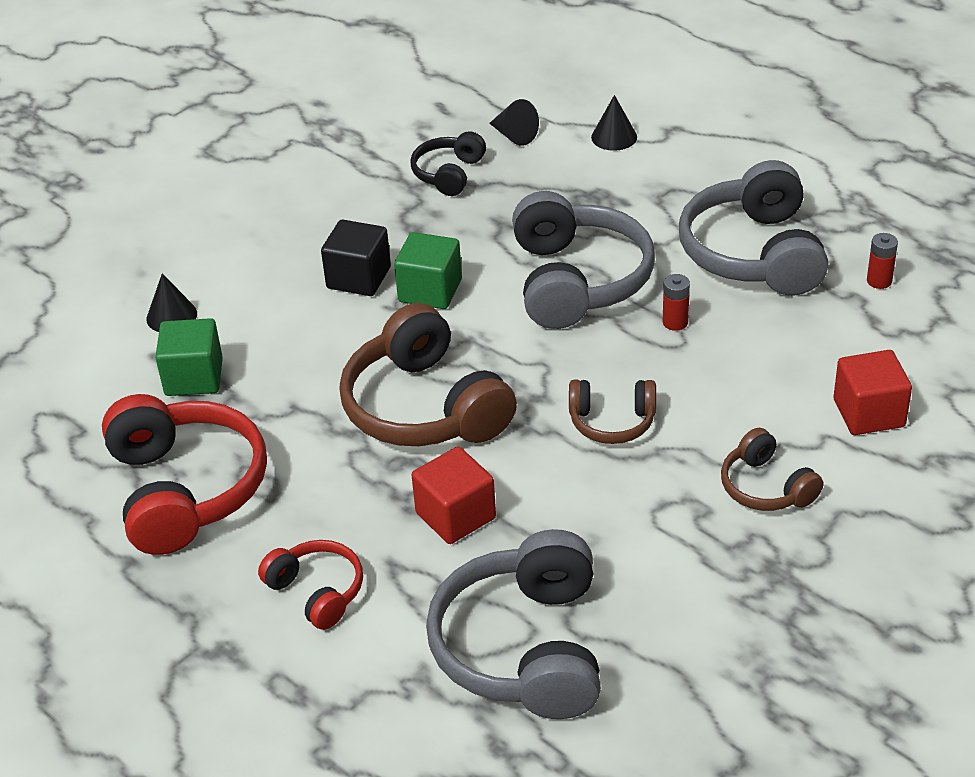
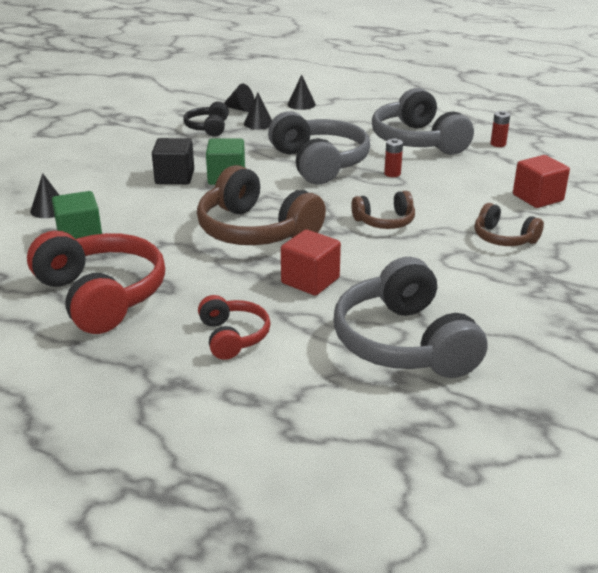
camera: 20 degrees left, 10 degrees down
red headphones [258,540,363,630] -> red headphones turned 45 degrees clockwise [198,295,271,360]
none -> black cone [244,93,272,129]

